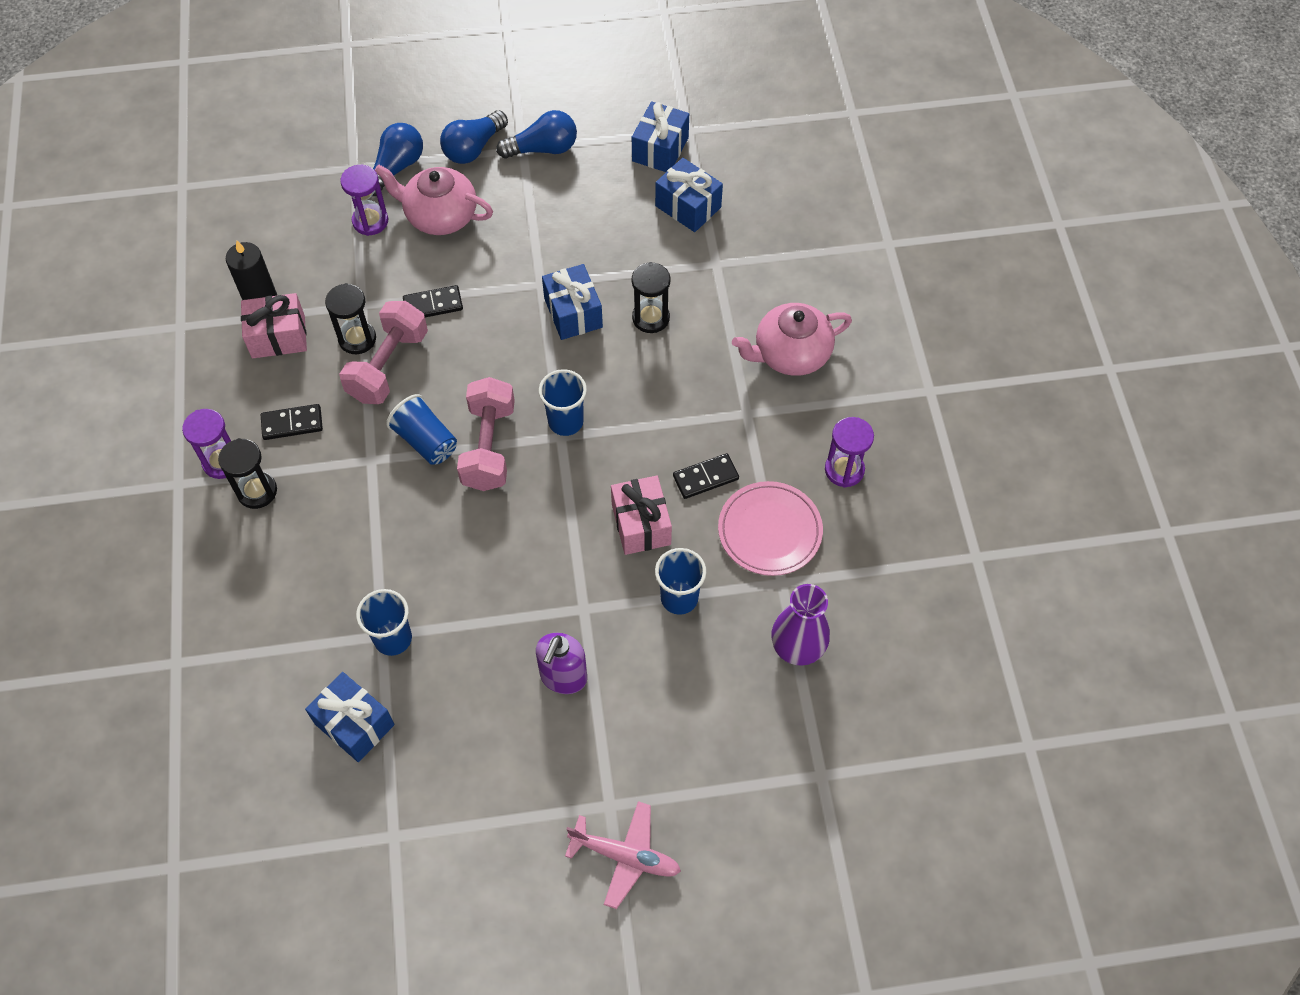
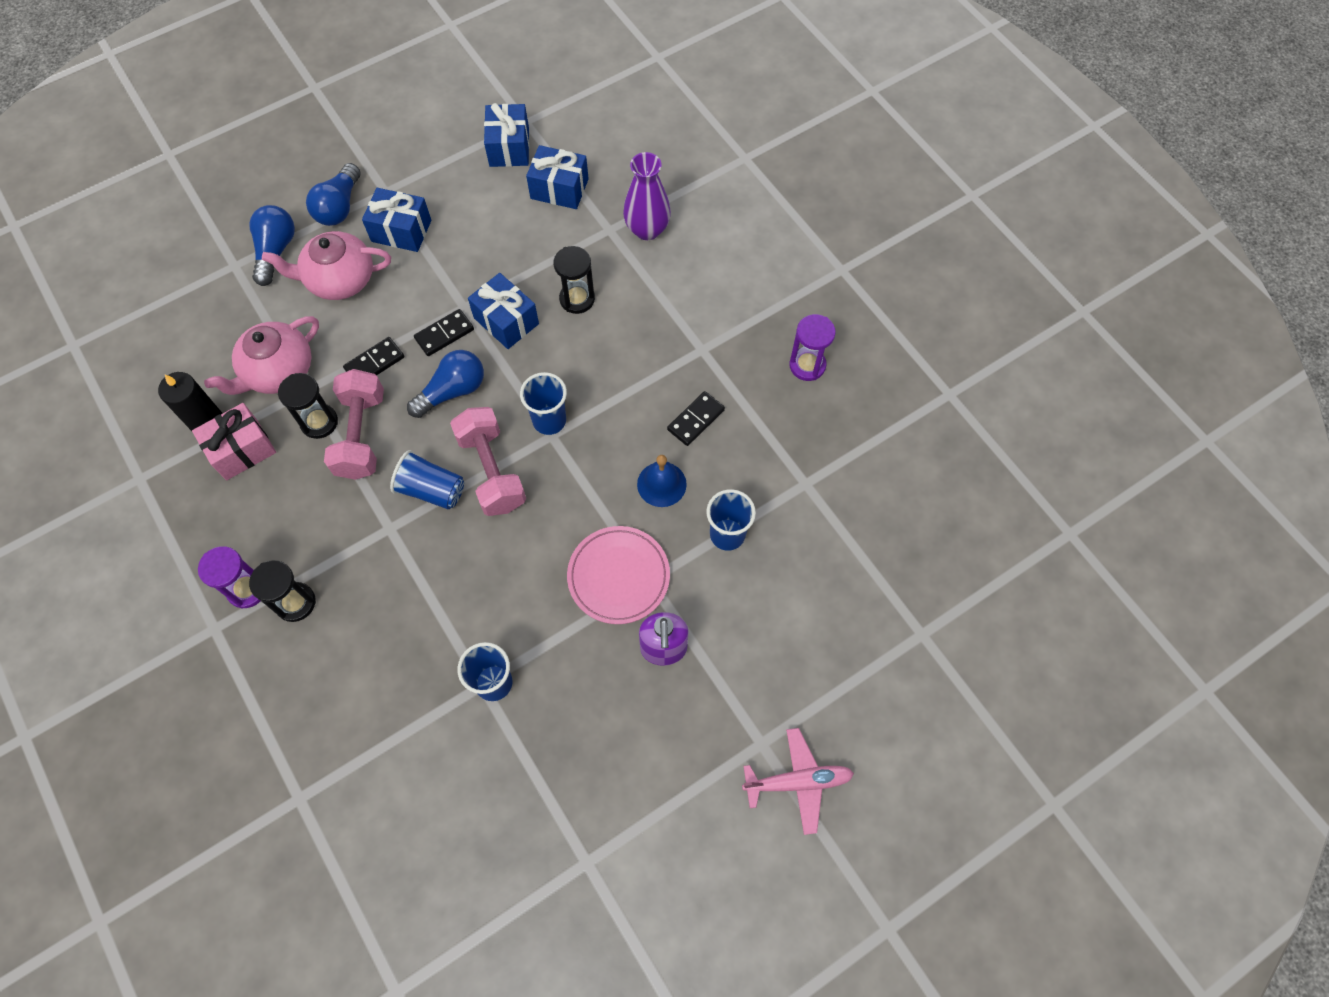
camera: 25 degrees left, 5 degrees up
black domino [261,404,323,440] -> black domino moved to [414,309,474,356]
blue gift [305,672,394,762] -> blue gift moved to [362,188,431,252]
purple hourglass [340,165,388,236] -> none
blue light bulb [496,110,577,159] -> blue light bulb moved to [407,350,484,418]
pink gift [611,475,672,555] -> blue bell [637,455,687,507]
pink plate [718,481,823,576] -> pink plate moved to [567,526,670,624]
pink teapot [732,303,852,376] -> pink teapot moved to [204,316,319,395]
purple vase [771,584,830,666] -> purple vase moved to [623,152,671,240]

